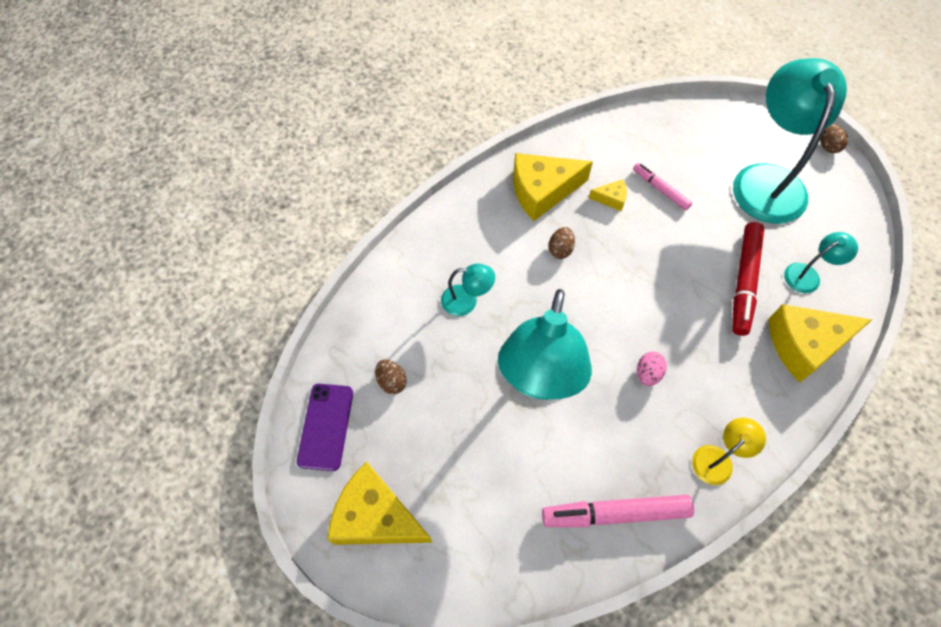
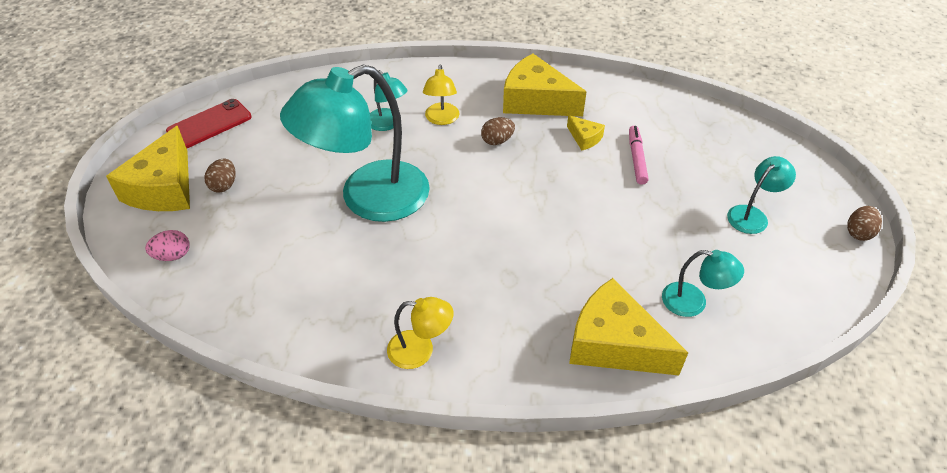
camera: 45 degrees right, 15 degrees down
purple phone [297,384,353,471] -> red phone [166,99,252,148]
yellow cheese [327,461,432,545] -> yellow cheese turned 150 degrees counterclockwise [106,126,190,211]
brown egg [375,359,407,394] -> brown egg moved to [204,159,235,193]
pink marker [542,495,694,527] -> none
pink egg [637,352,667,386] -> pink egg moved to [145,230,190,261]
red marker [732,222,764,336] -> none
turquoise lamp [733,58,847,224] -> turquoise lamp [727,156,796,234], size x0.44
none -> yellow lamp [423,64,459,125]

